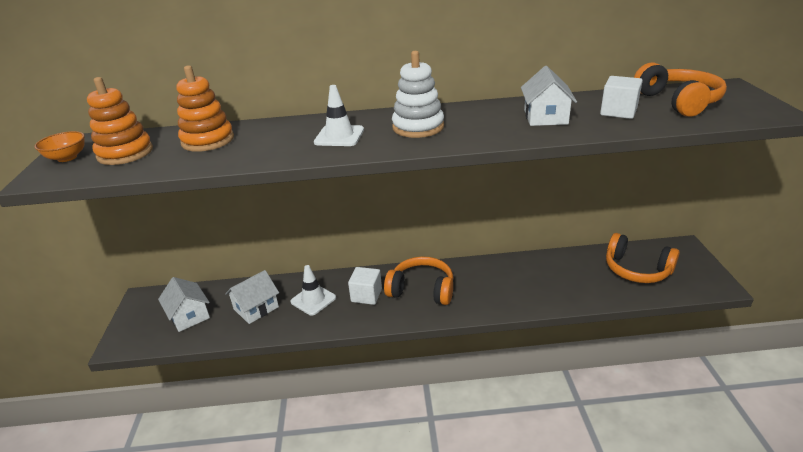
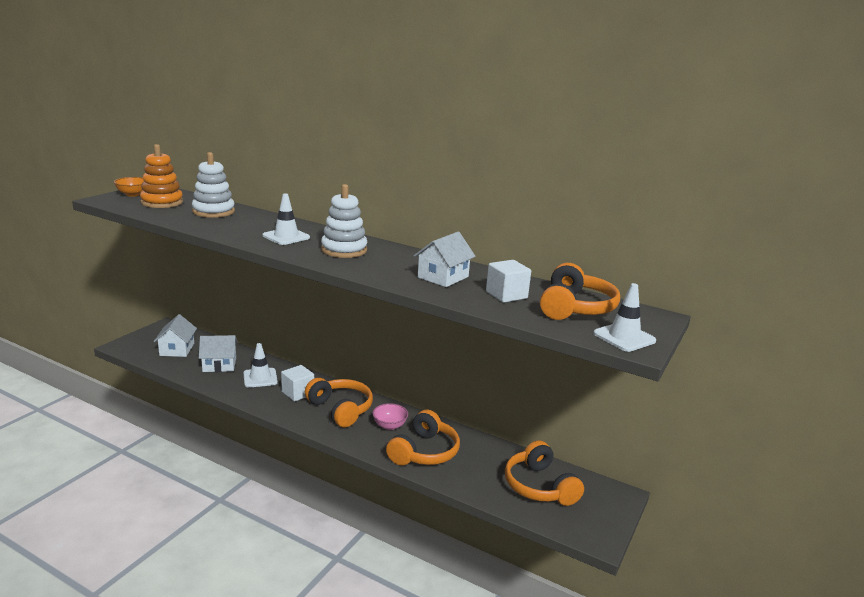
camera: 30 degrees right, 10 degrees down
orange stacking toy [176,65,234,152] -> white stacking toy [192,152,235,218]
none -> pink bowl [372,403,408,430]
none -> orange headphones [386,410,460,465]
none -> white traffic cone [593,283,656,352]

